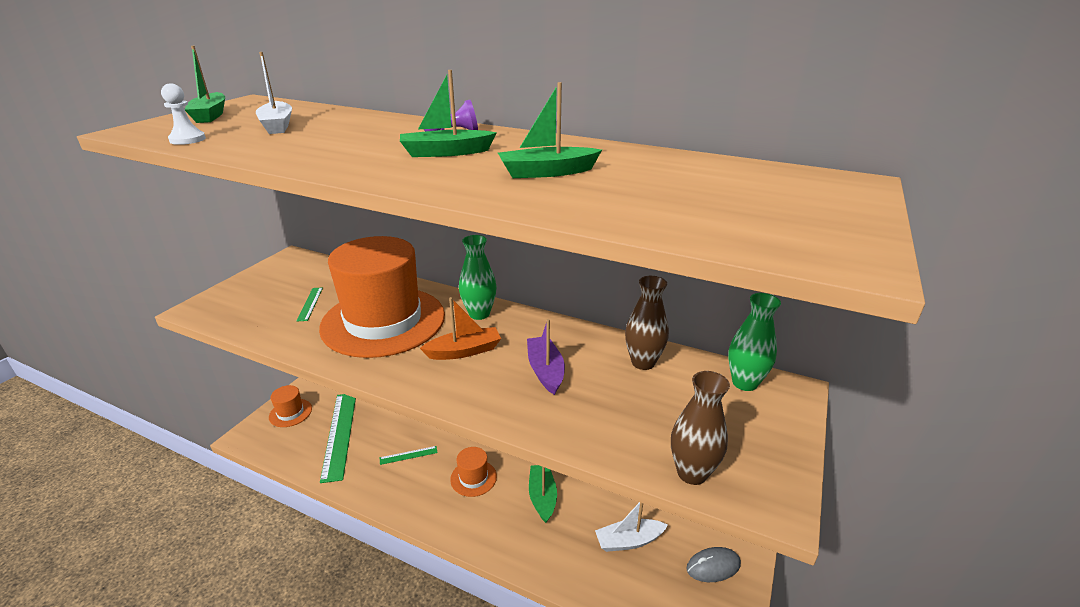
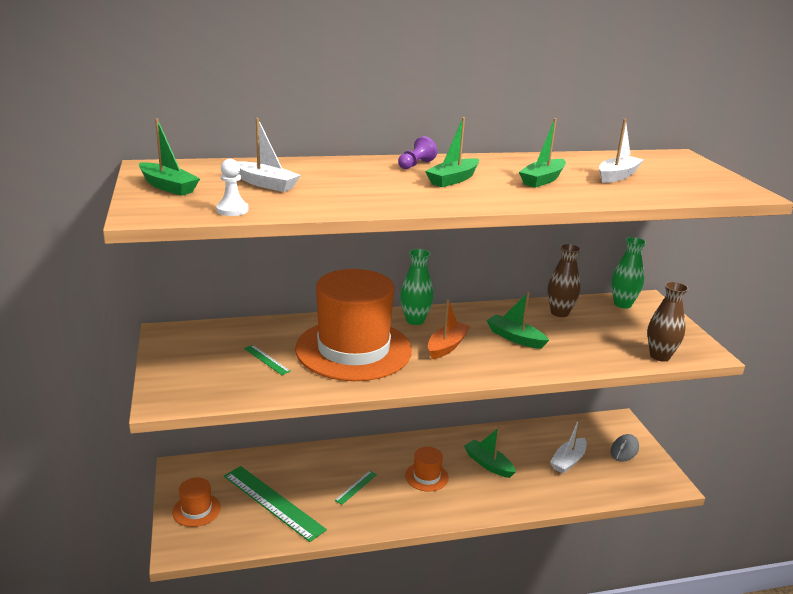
camera: 40 degrees left, 5 degrees down
purple boat [527,319,565,395] -> green boat [486,292,549,349]
none -> white boat [599,119,644,183]

